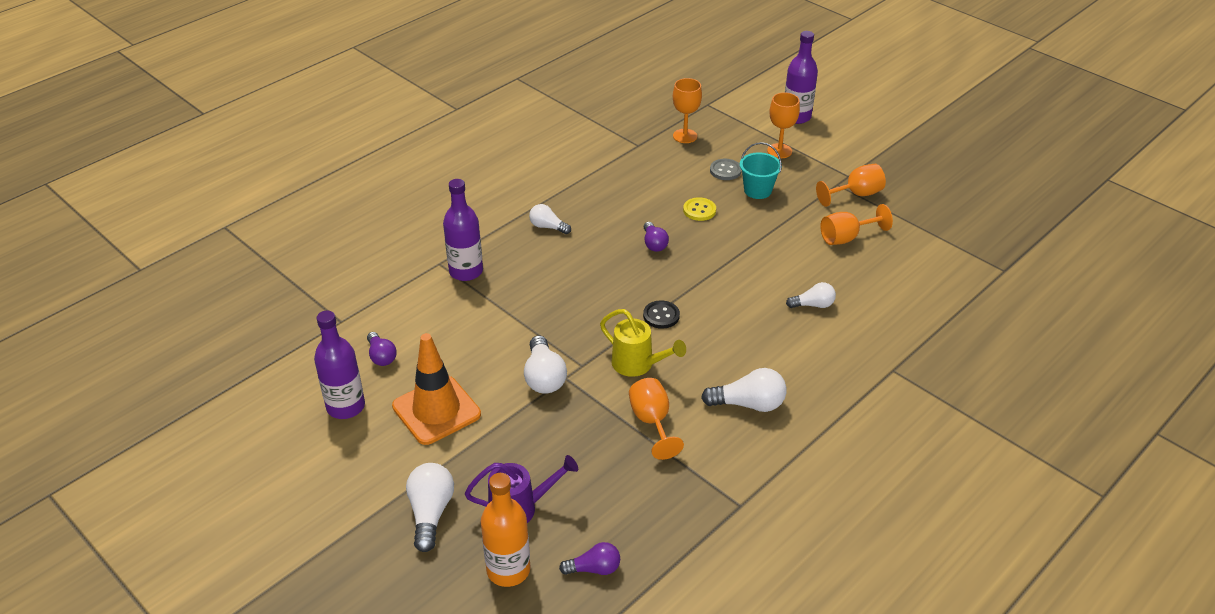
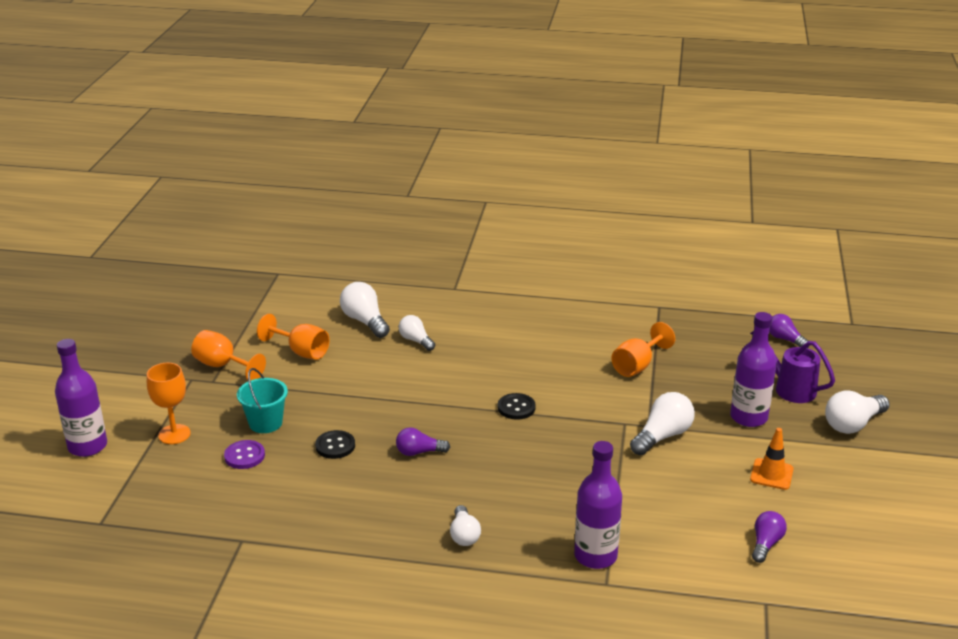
camera: 125 degrees left, 10 degrees down
purple bottle [314,310,365,419] -> purple bottle moved to [730,312,777,427]
orange traffic cone [392,333,481,445] -> orange traffic cone [750,428,794,490], size x0.54
orange bottle [481,473,530,587] -> none
yellow watering can [600,309,686,377] -> none
purple light bulb [644,222,669,252] -> purple light bulb turned 135 degrees counterclockwise [396,427,450,456]
orange goblet [673,78,702,143] -> none
yellow button [683,197,716,221] -> black button [315,430,355,459]
white light bulb [701,368,786,412] -> white light bulb moved to [340,282,390,338]
grey button [710,159,742,180] -> purple button [224,440,265,469]

